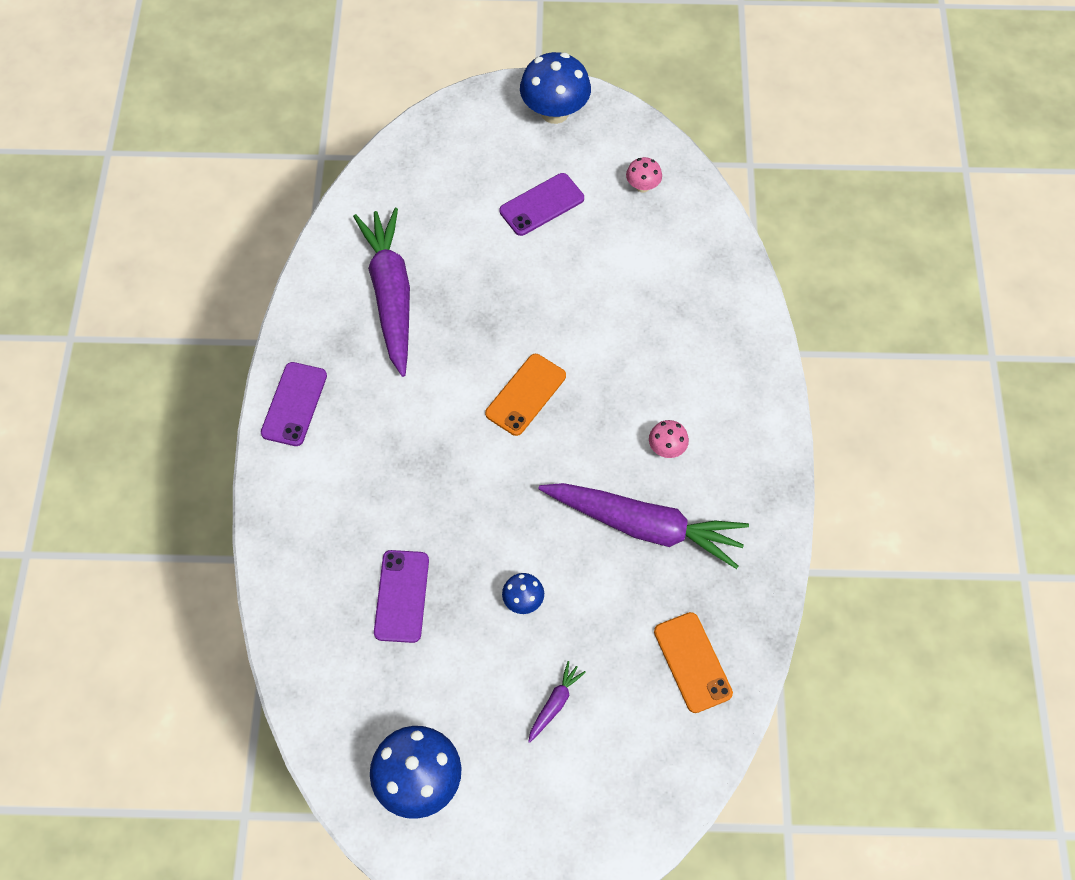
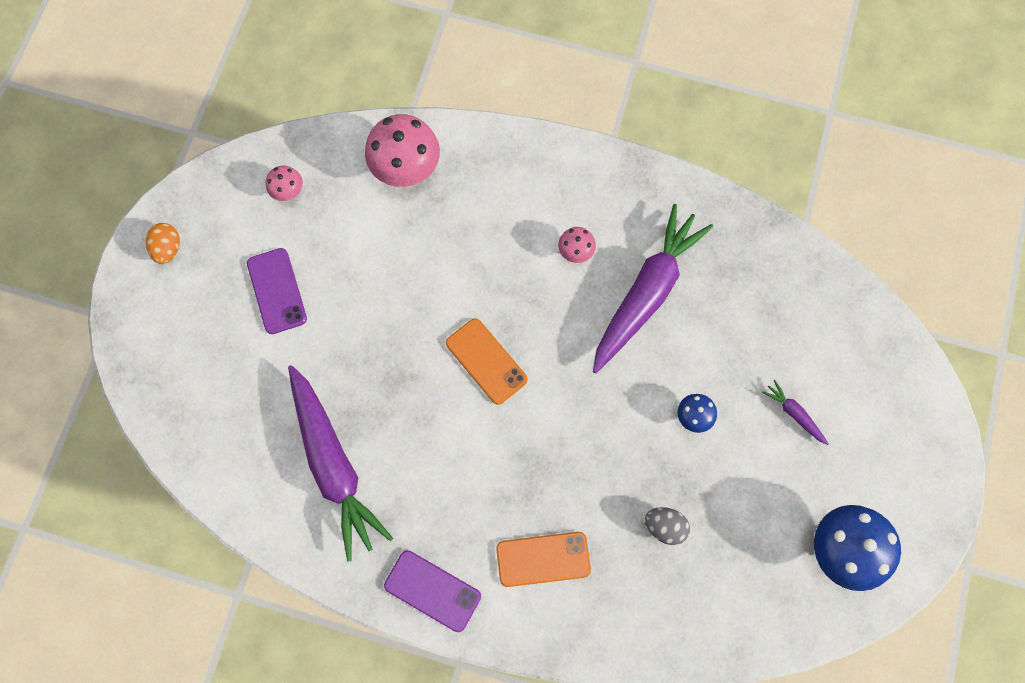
camera: 75 degrees left, 10 degrees up
purple carrot [353,208,410,377] -> purple carrot turned 120 degrees counterclockwise [288,365,393,561]
purple phone [374,550,429,643] -> grey egg [645,507,690,545]
blue mushroom [520,52,591,124] -> orange egg [146,223,180,264]
orange phone [654,612,733,713] -> orange phone moved to [496,532,591,587]
none -> pink mushroom [365,114,440,187]

